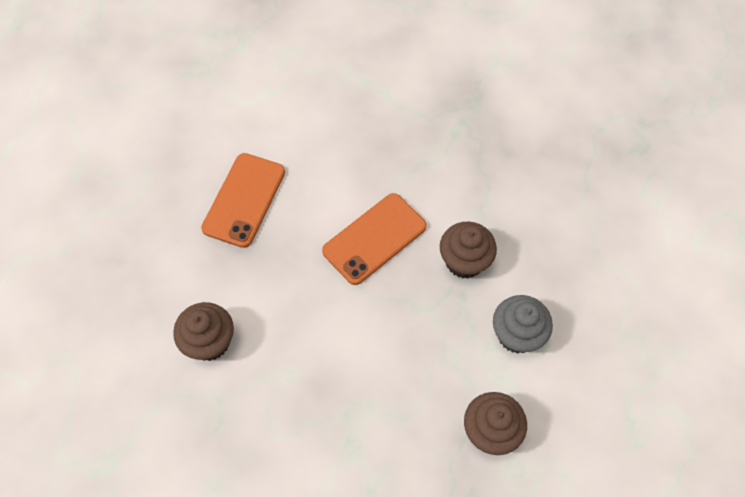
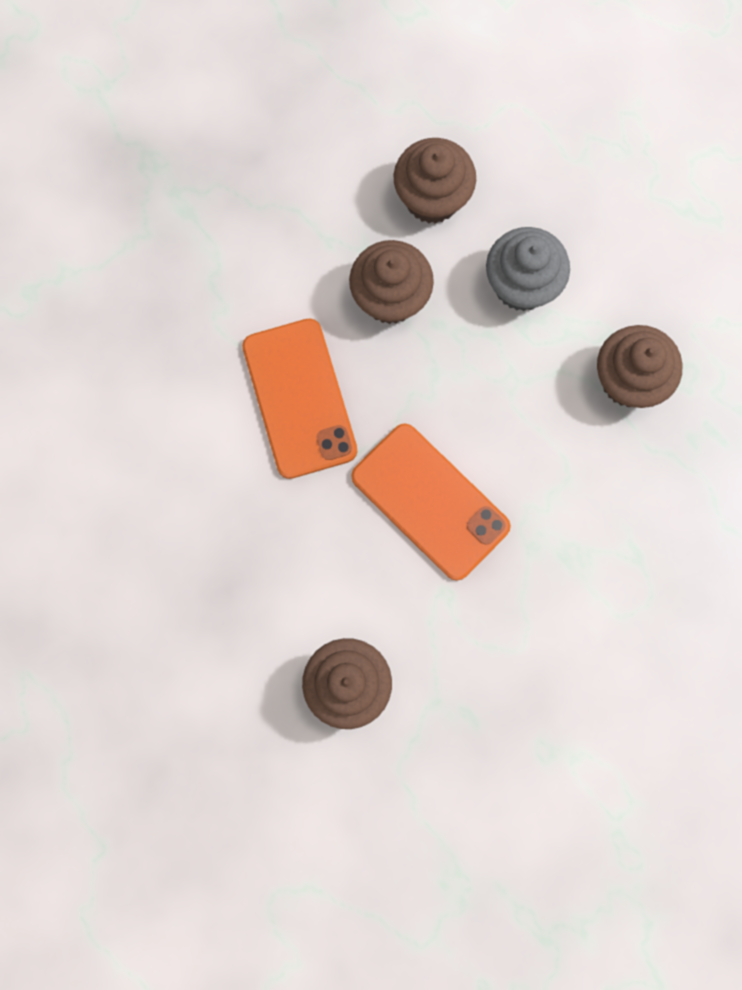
camera: 65 degrees left, 15 degrees up
orange phone [201,153,285,248] -> orange phone moved to [351,423,511,581]
none -> brown cupcake [394,138,476,224]

